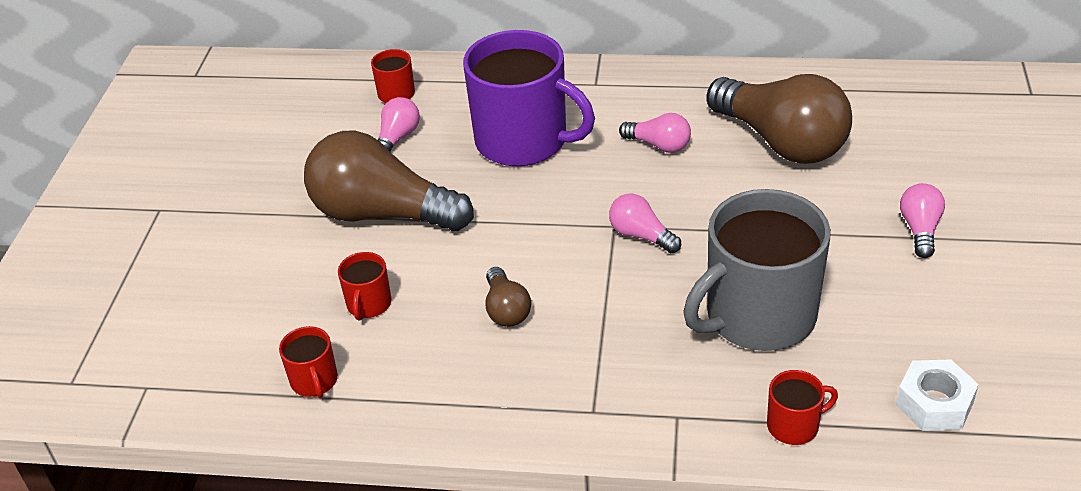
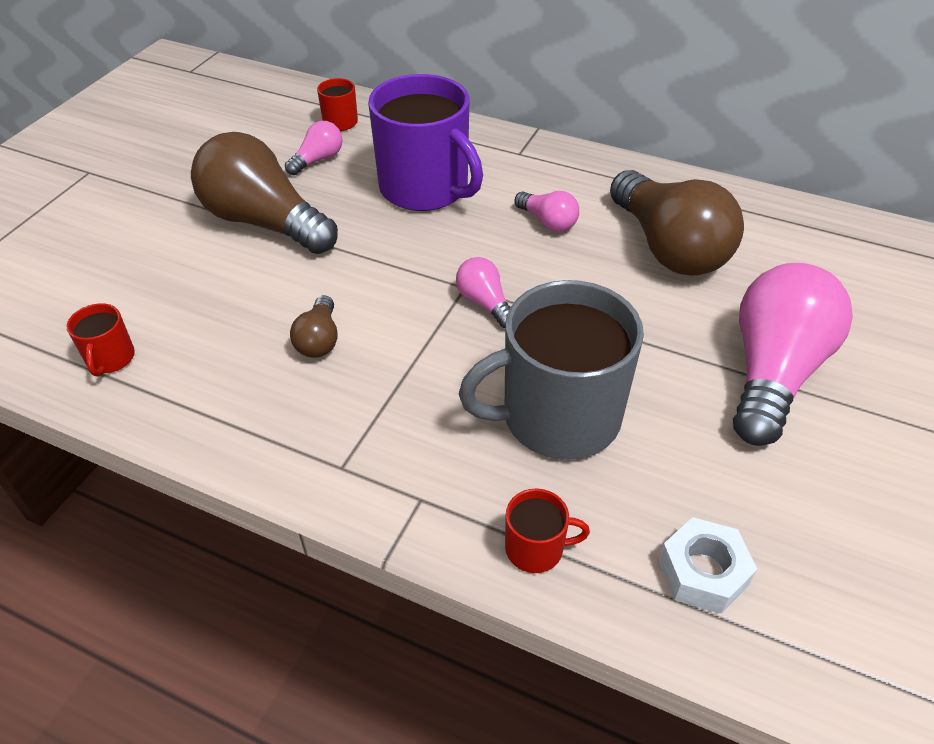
camera: 15 degrees right, 5 degrees up
red mug [338,252,392,321] -> none
pink light bulb [900,183,945,258] -> pink light bulb [733,263,853,446], size x2.18

